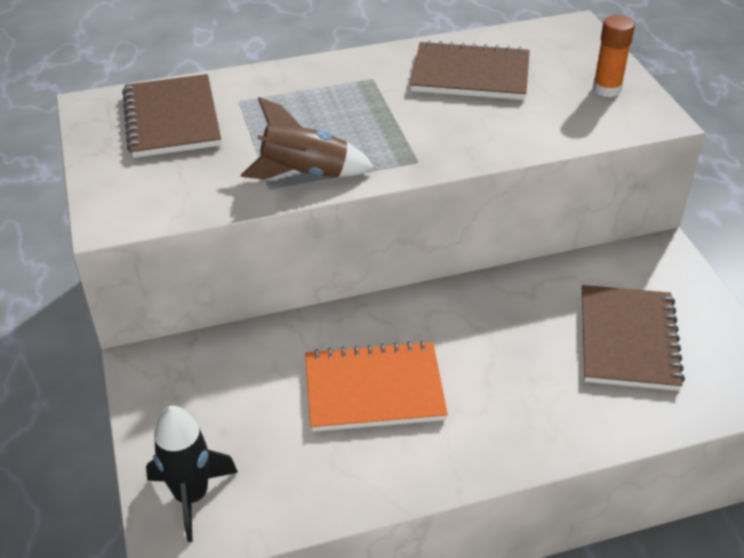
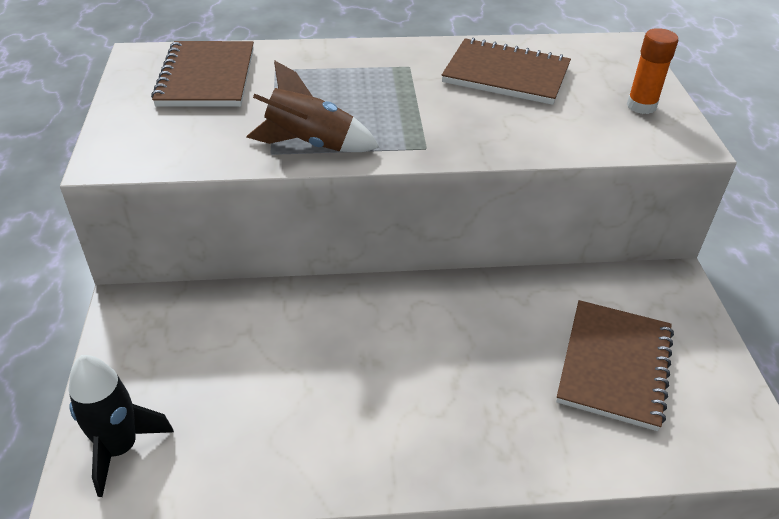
camera: 10 degrees right, 0 degrees up
orange notebook [305,340,448,432] -> none

